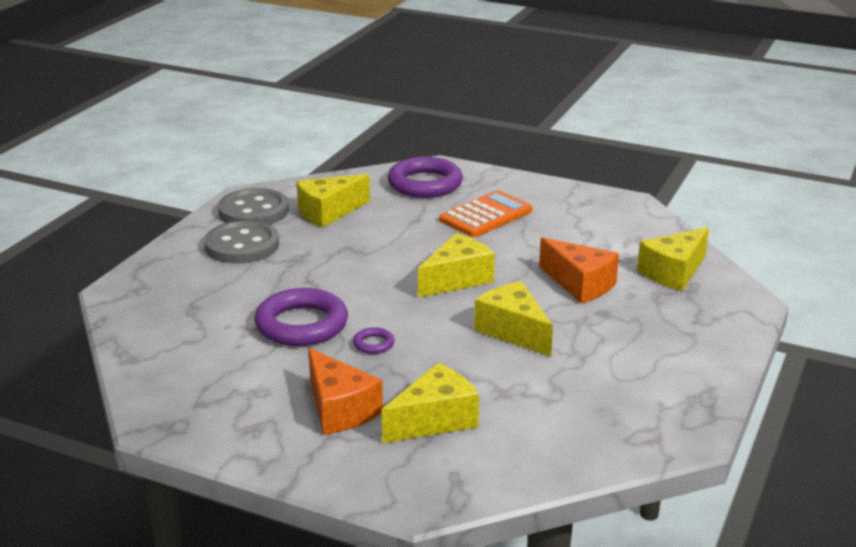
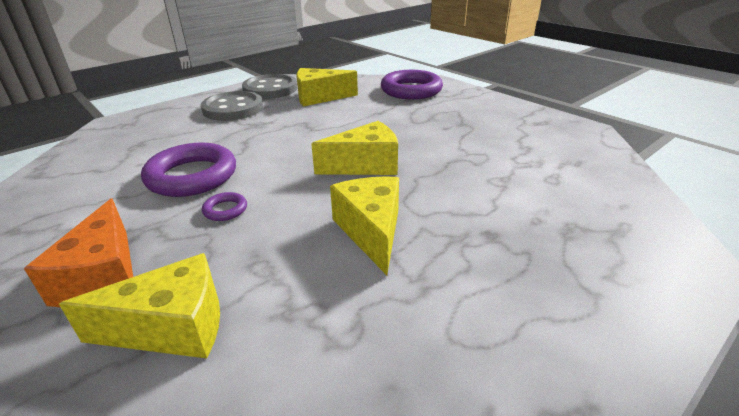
camera: 25 degrees right, 5 degrees up
orange calculator [439,190,532,237] -> none
orange cheese [539,237,619,303] -> none
yellow cheese [637,227,709,291] -> none

